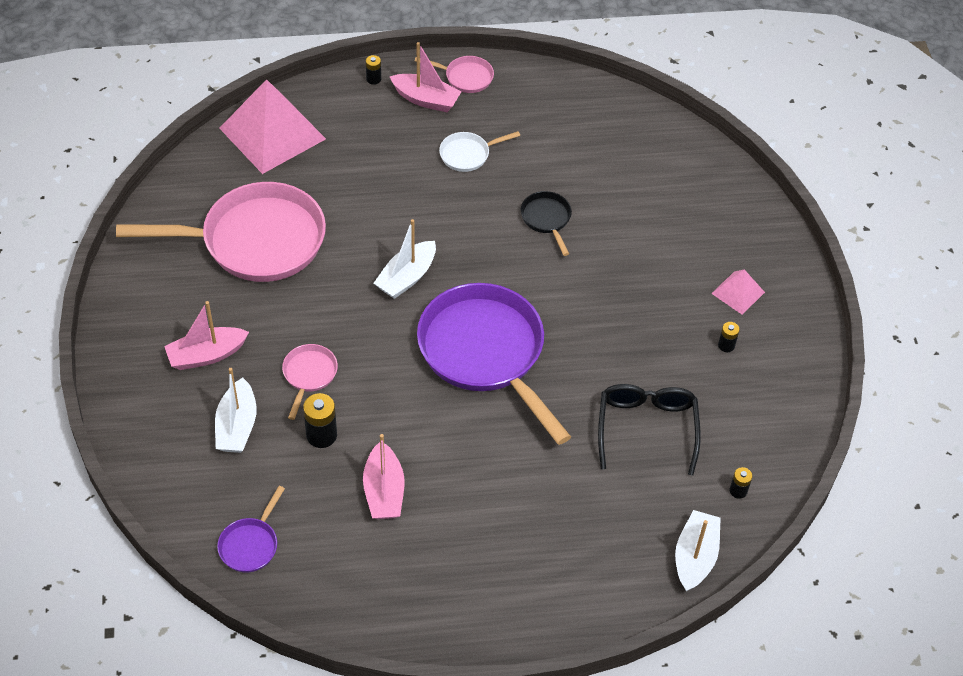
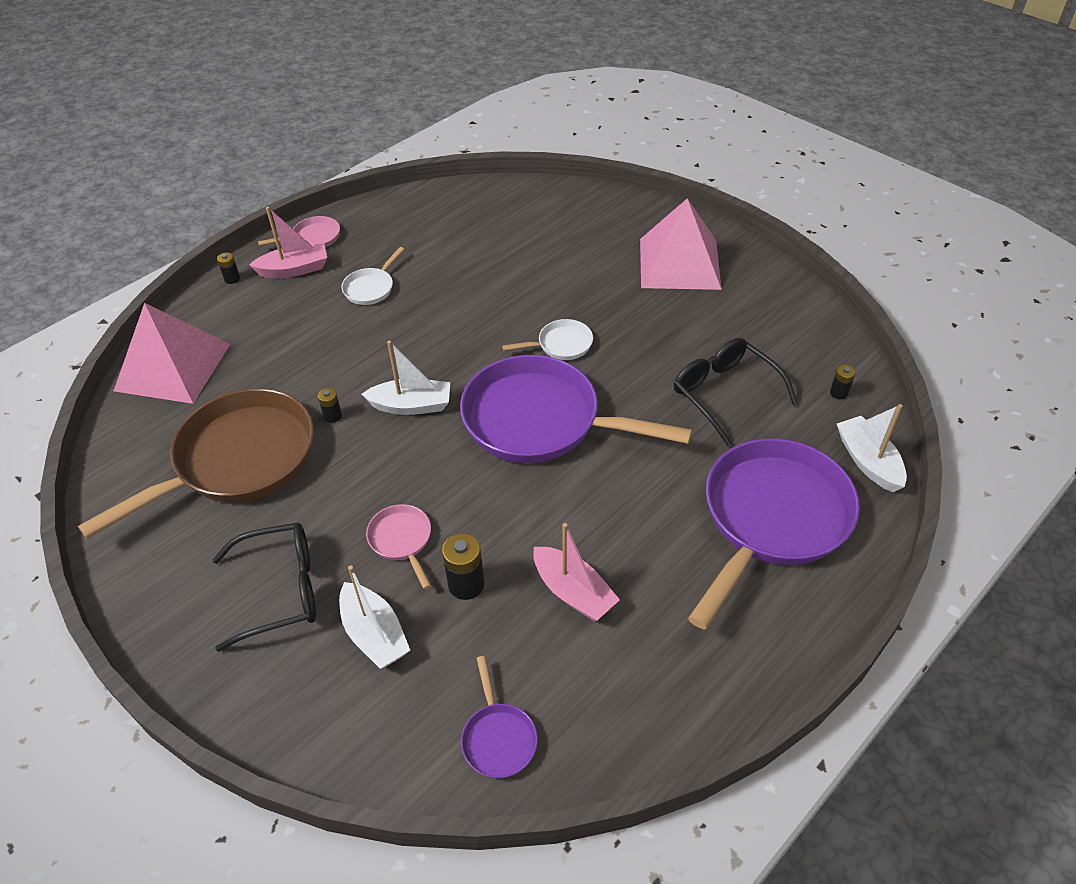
camera: 35 degrees left, 5 degrees down
pink pan [116,182,326,282] -> brown pan [78,389,314,539]
pink boat [164,301,249,370] -> black glasses [212,523,316,652]
white boat [374,219,436,299] -> white boat turned 90 degrees counterclockwise [362,341,450,415]
black pan [521,191,572,256] -> none
pink pyramid [711,269,765,314] -> pink pyramid [640,198,722,290], size x2.12
black battery [718,322,740,352] -> black battery moved to [318,388,342,423]
none -> white pan [502,319,593,360]
none -> purple pan [688,438,860,630]

